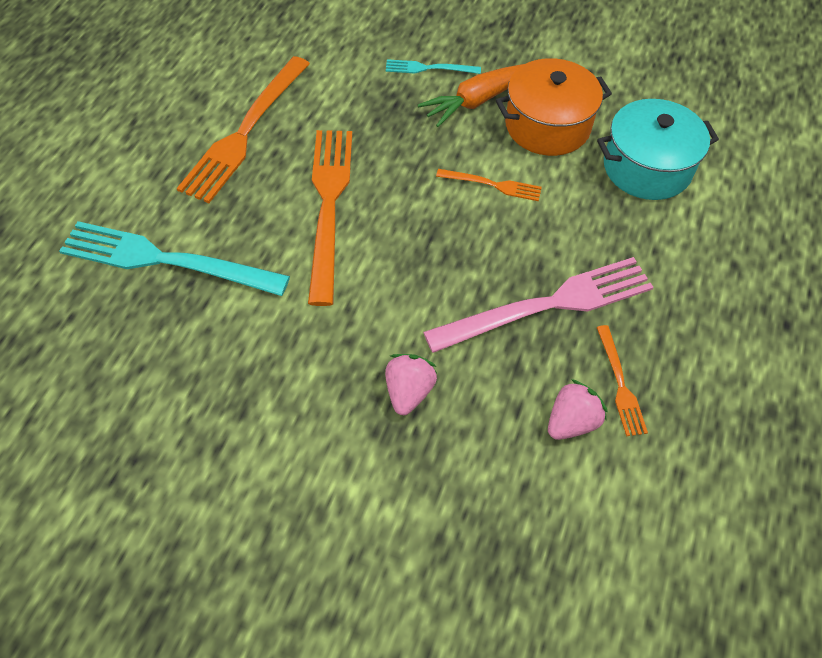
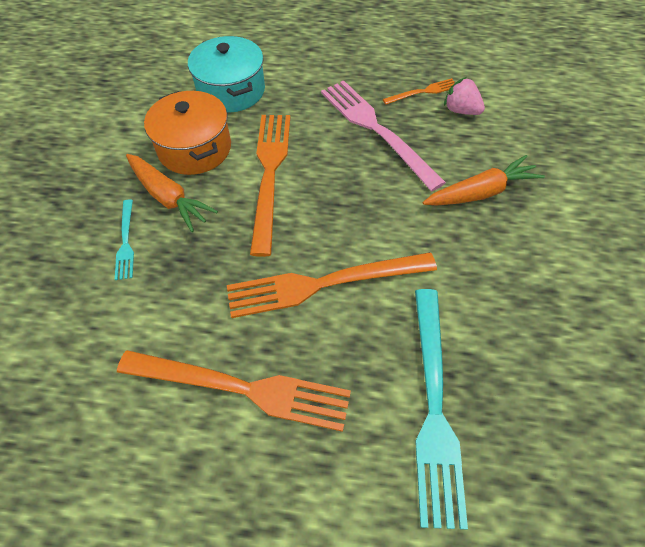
camera: 100 degrees left, 0 degrees up
pink strawberry [385,354,437,415] -> orange carrot [423,155,545,205]
orange fork [436,169,542,201] -> orange fork [250,115,290,257], size x2.06

